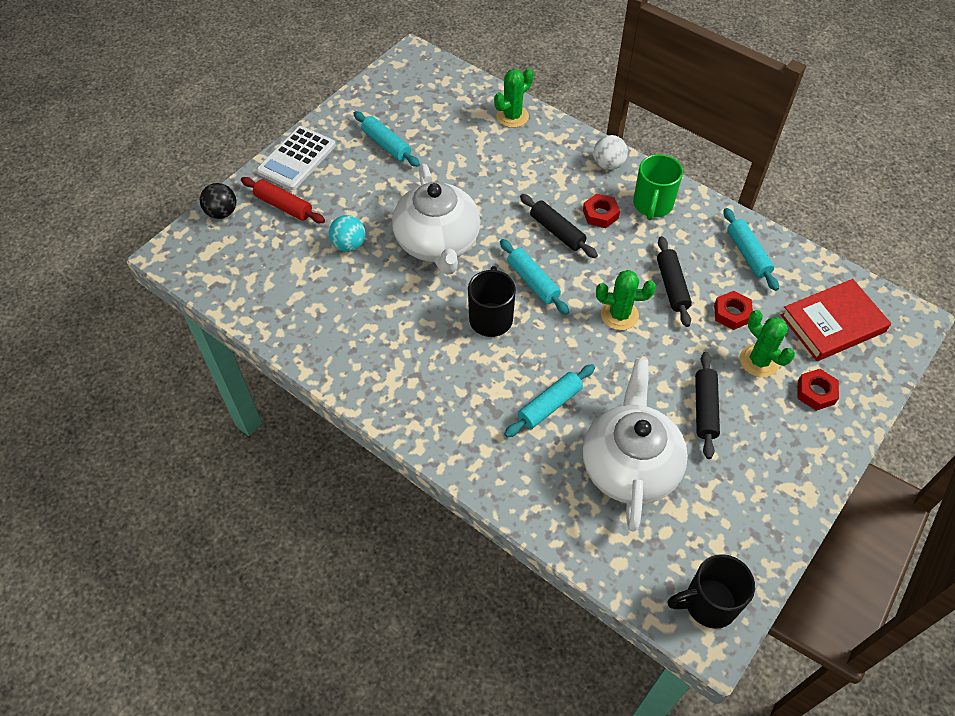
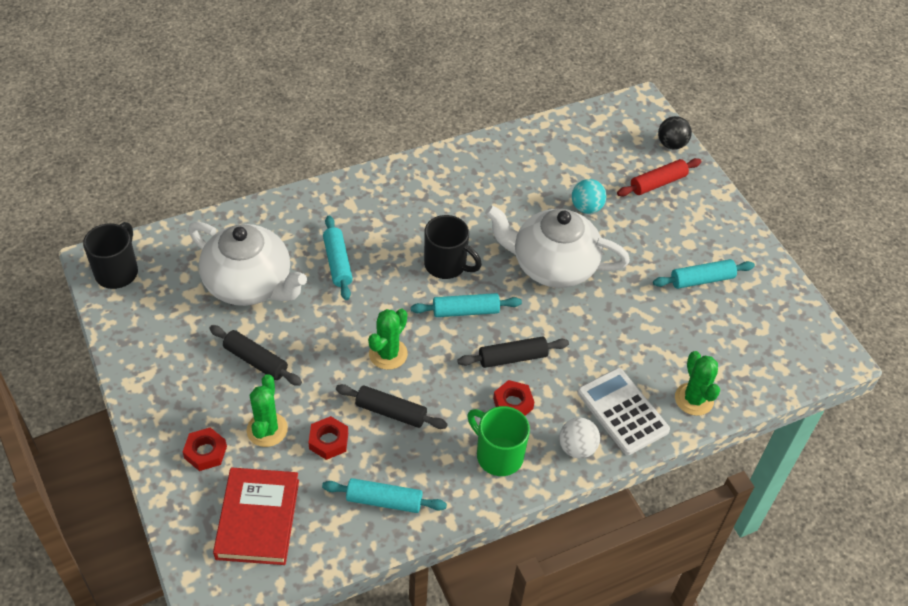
camera: 115 degrees right, 5 degrees down
white calculator [256,126,336,190] -> white calculator moved to [577,368,670,455]
green cactus [740,310,795,377] -> green cactus turned 75 degrees counterclockwise [247,374,288,447]

